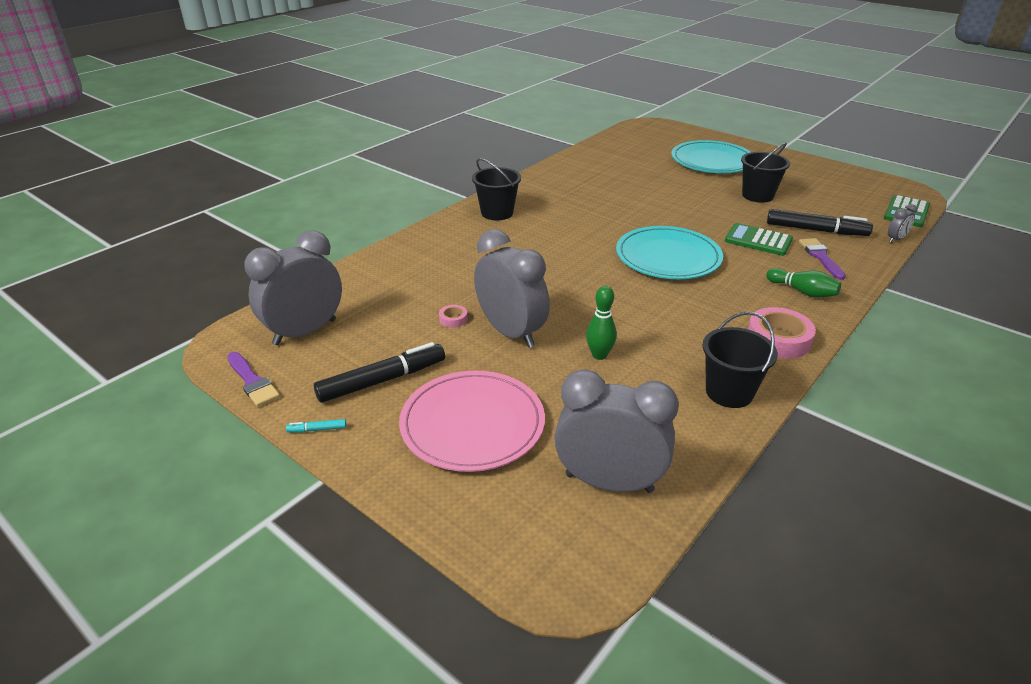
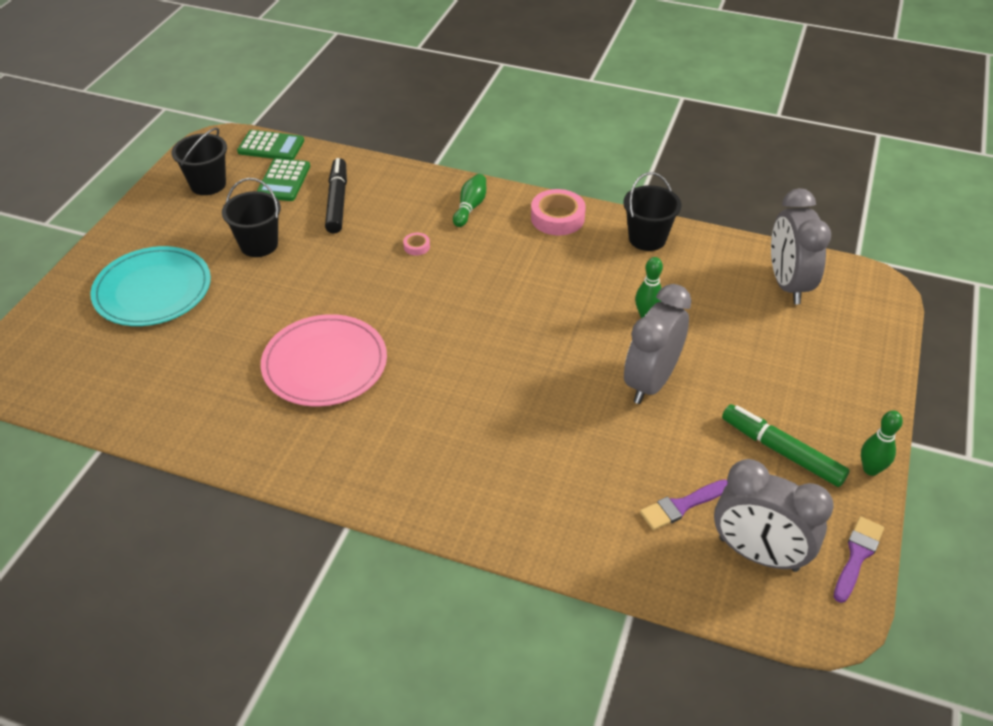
camera: 110 degrees left, 10 degrees up
turquoise marker [286,419,346,432] -> green bowling pin [861,410,903,476]
black marker [314,342,445,403] -> green marker [722,404,850,487]
pink plate [399,371,545,472] -> pink plate moved to [261,314,387,407]
pink tape [439,305,468,328] -> pink tape moved to [403,233,430,256]
black bucket [472,158,521,220] -> black bucket moved to [172,128,227,195]
turquoise plate [616,226,723,279] -> none
green calculator [725,223,793,256] -> green calculator moved to [257,158,310,201]
purple brush [799,238,846,280] -> purple brush moved to [640,479,728,530]
grey clock [888,204,917,243] -> none

